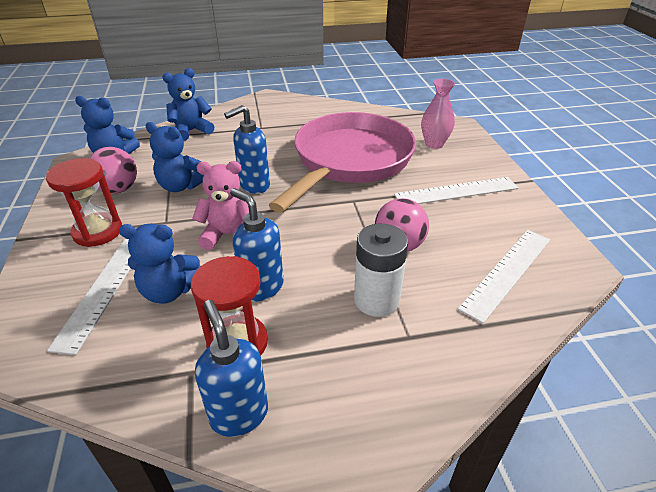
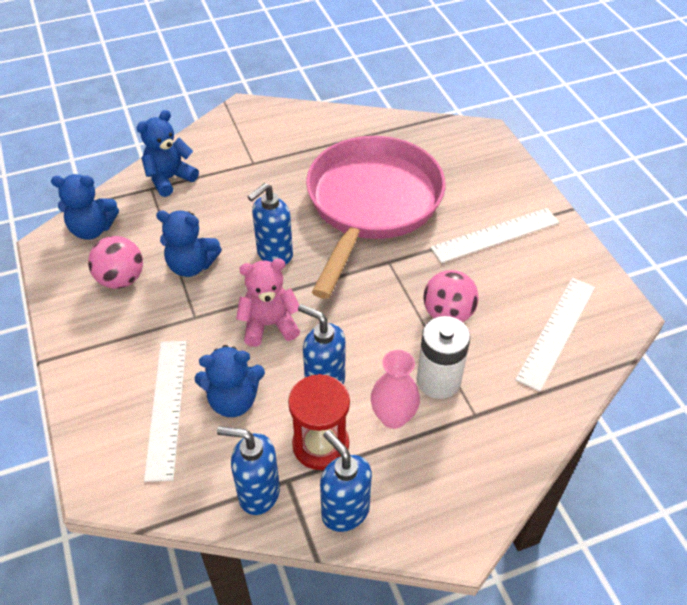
camera: 10 degrees left, 10 degrees up
red hourglass [46,158,122,247] -> none
pink vase [421,79,455,149] -> pink vase moved to [371,350,420,429]
none -> blue soap dispenser [217,426,280,515]

